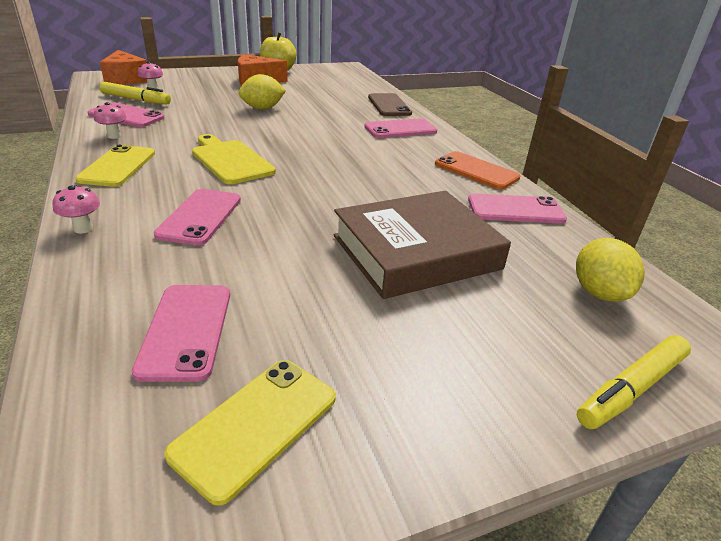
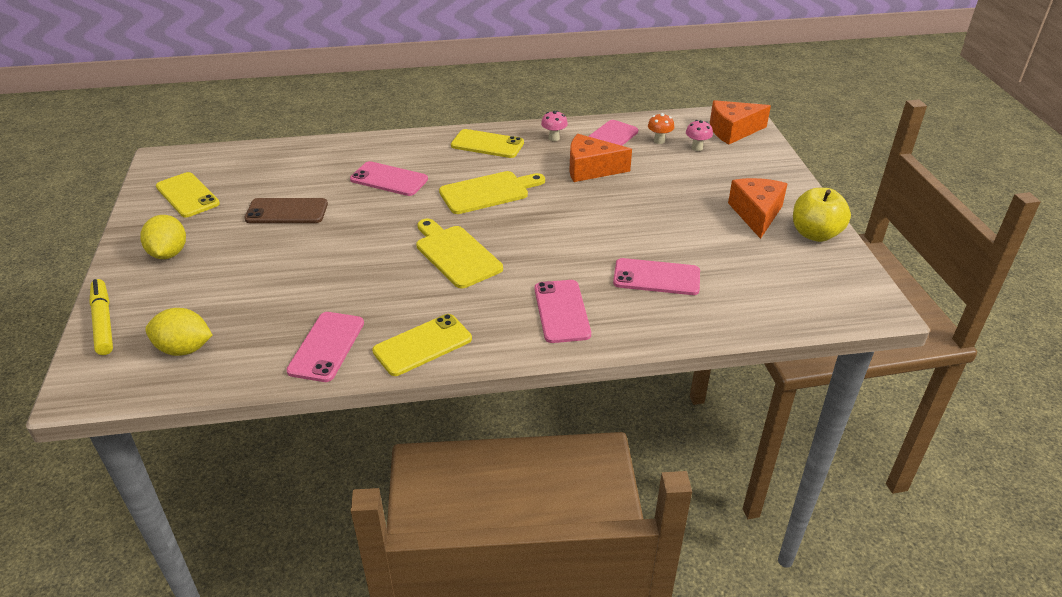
camera: 105 degrees right, 5 degrees up
pink mushroom [53,185,100,234] -> none
yellow marker [99,82,171,104] -> orange mushroom [648,113,674,144]
pink phone [132,285,230,382] -> pink phone moved to [613,258,700,295]
yellow lemon [238,74,286,110] -> yellow lemon moved to [140,215,186,259]
brown book [334,191,511,299] -> none
brown phone [368,93,412,116] -> brown phone moved to [244,198,328,223]
orange phone [435,151,520,189] -> yellow phone [372,314,472,376]
none -> yellow cutting board [416,219,503,288]
none -> orange cheese [569,134,632,182]

